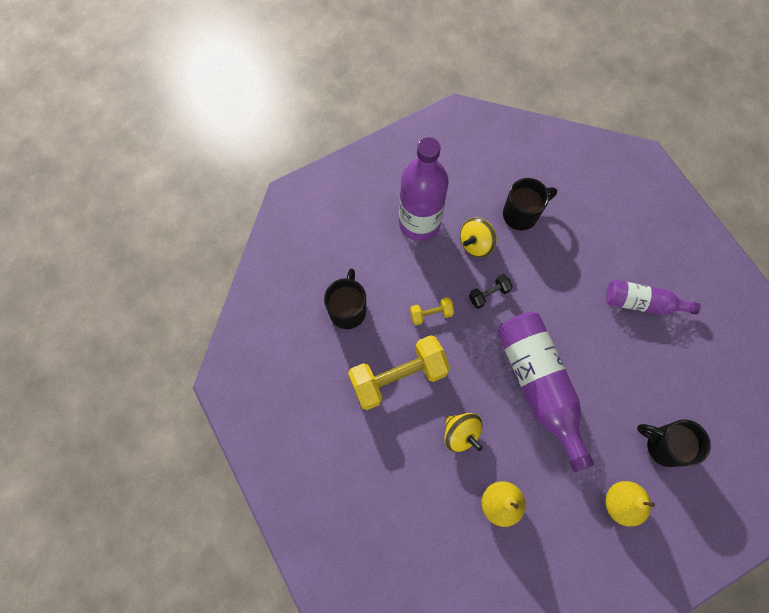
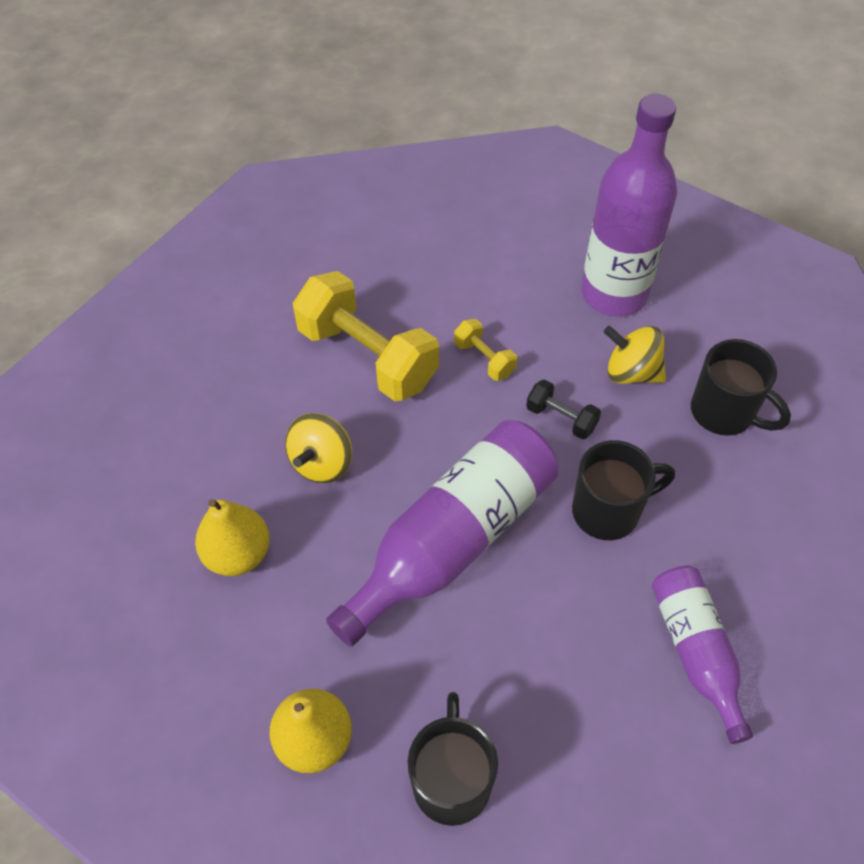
camera: 65 degrees right, 15 degrees down
black mug [324,269,366,329] -> black mug moved to [572,440,675,540]

